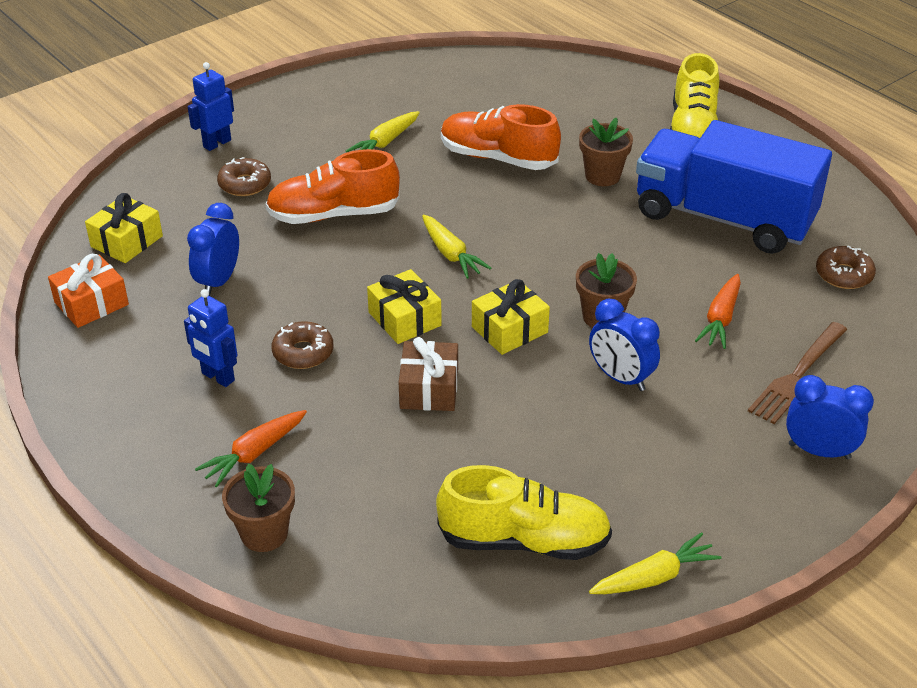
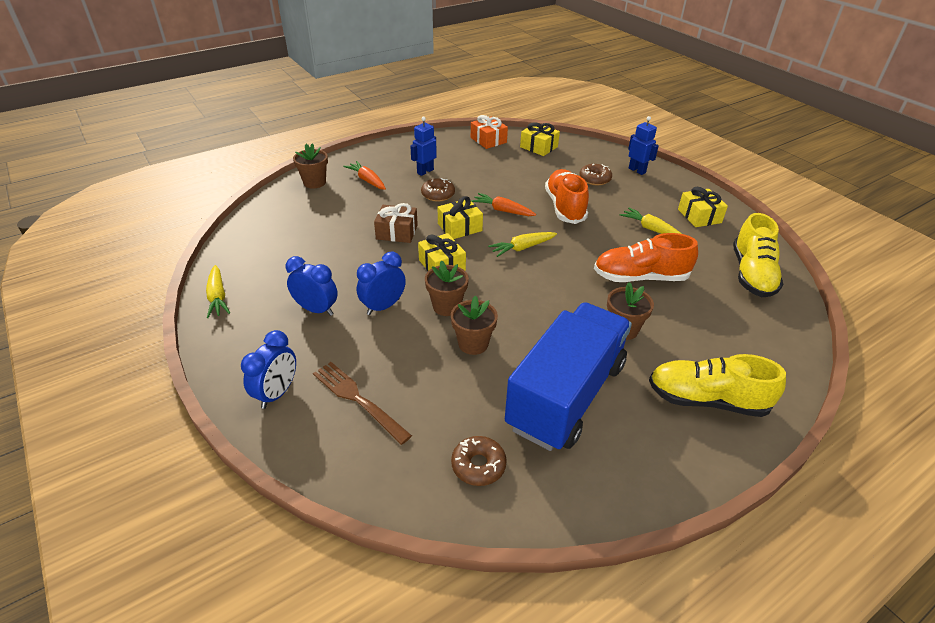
camera: 95 degrees right, 0 degrees up
blue clock [187,203,239,296] -> blue clock moved to [286,256,338,316]
yellow shoe [436,465,612,560] -> yellow shoe moved to [733,213,783,297]
orange shoe [441,104,561,170] -> orange shoe turned 120 degrees counterclockwise [594,233,698,282]
orange carrot [695,274,741,349] -> orange carrot moved to [471,193,536,216]
none -> brown flower pot [451,296,498,355]
none -> yellow gift [678,187,728,227]

